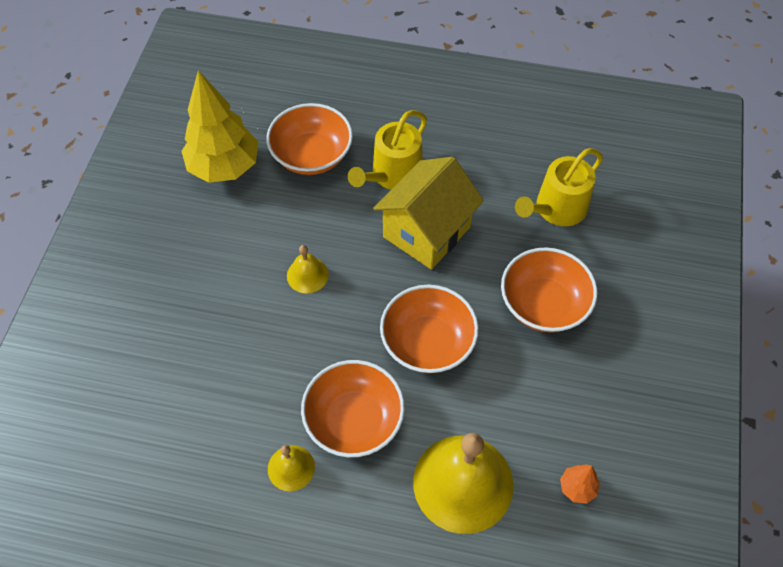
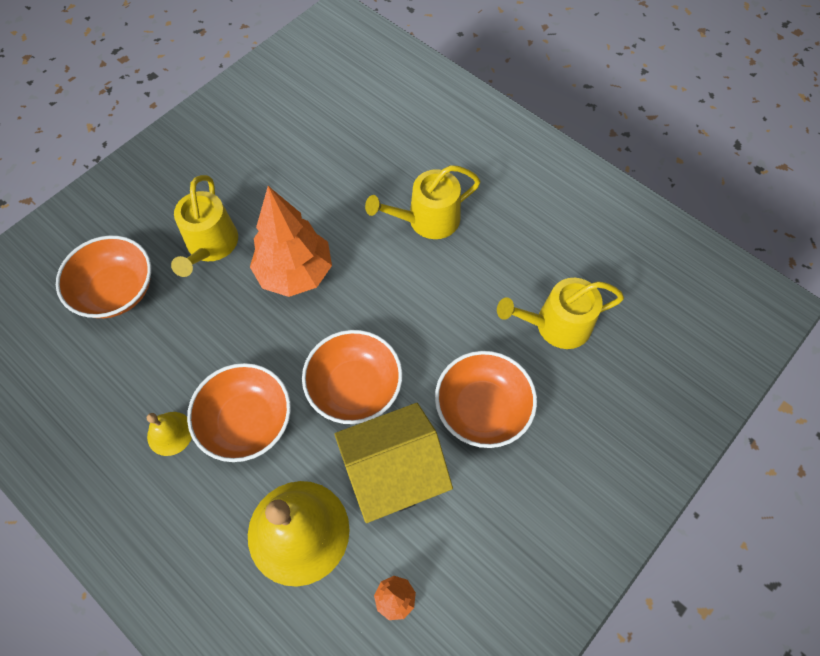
camera: 30 degrees right, 5 degrees up
yellow tree [182,70,258,183] -> none
orange bowl [266,103,353,175] -> orange bowl moved to [56,235,151,318]
yellow bell [287,245,329,293] -> orange tree [250,186,332,297]
yellow house [373,157,484,270] -> yellow house moved to [334,403,453,523]
none -> yellow watering can [171,175,238,277]

